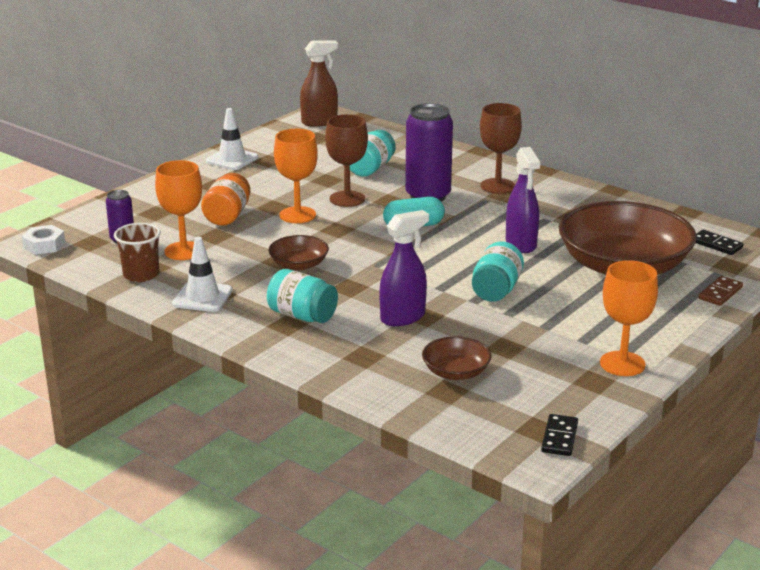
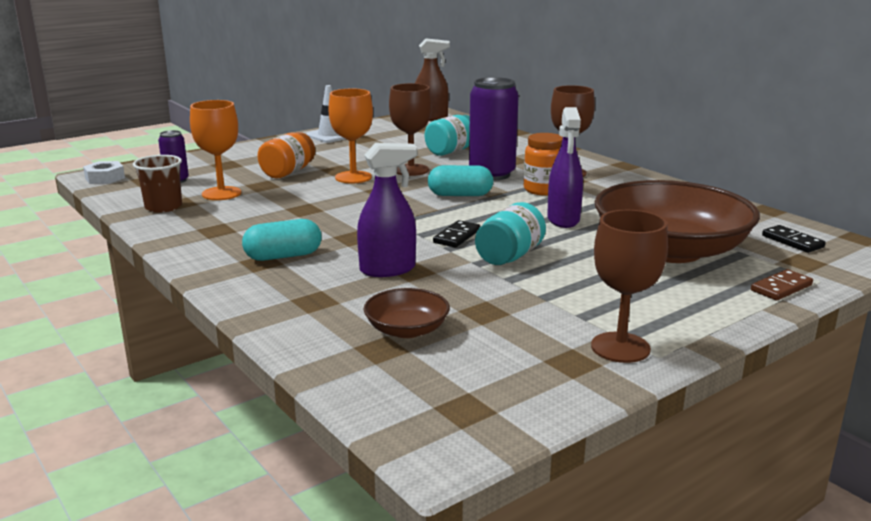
camera: 15 degrees right, 5 degrees down
white traffic cone [172,237,233,312] -> none
turquoise jar [267,269,338,323] -> turquoise capsule [242,219,322,261]
brown bowl [269,235,329,270] -> none
black domino [541,414,578,456] -> black domino moved to [433,220,480,247]
orange goblet [600,260,658,376] -> brown goblet [591,210,668,363]
none -> orange jar [524,133,563,196]

